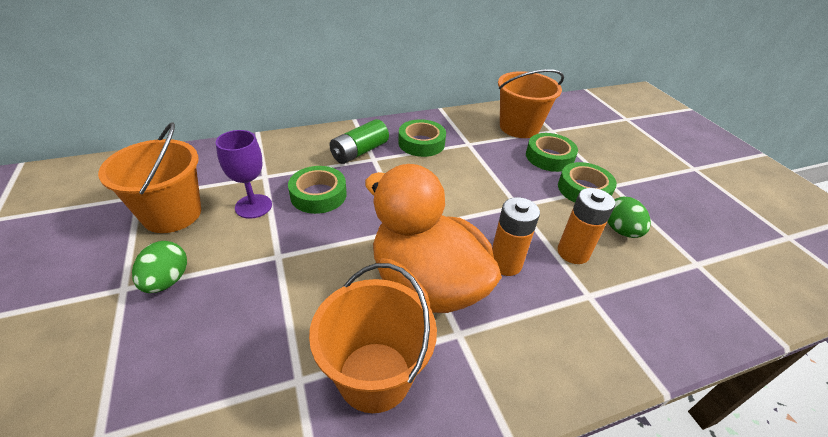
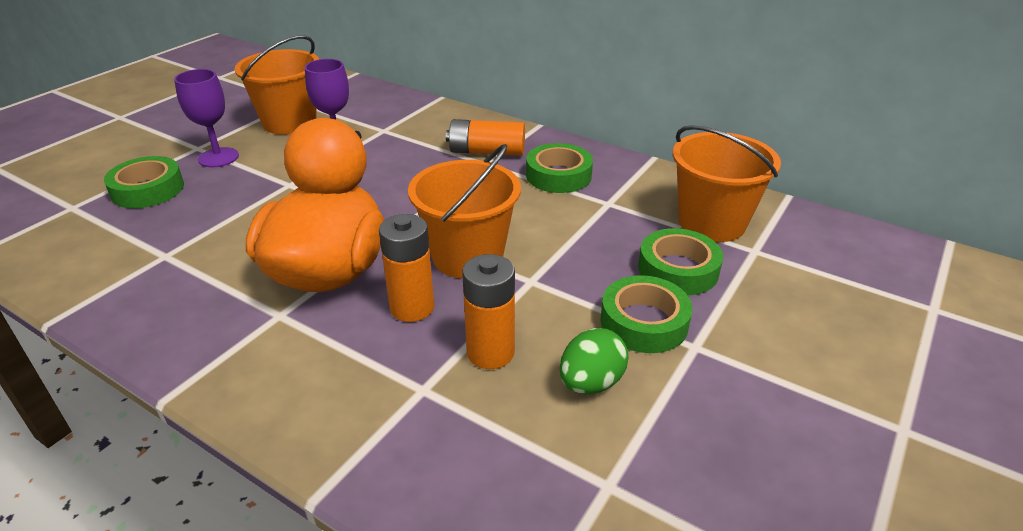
camera: 55 degrees right, 5 degrees down
green egg [132,241,187,293] -> purple goblet [174,69,239,167]
green tape [288,166,347,214] -> green tape moved to [104,156,184,208]
orange bucket [309,263,437,413] -> orange bucket moved to [408,144,521,279]
green battery [329,119,389,164] -> orange battery [446,119,525,156]

